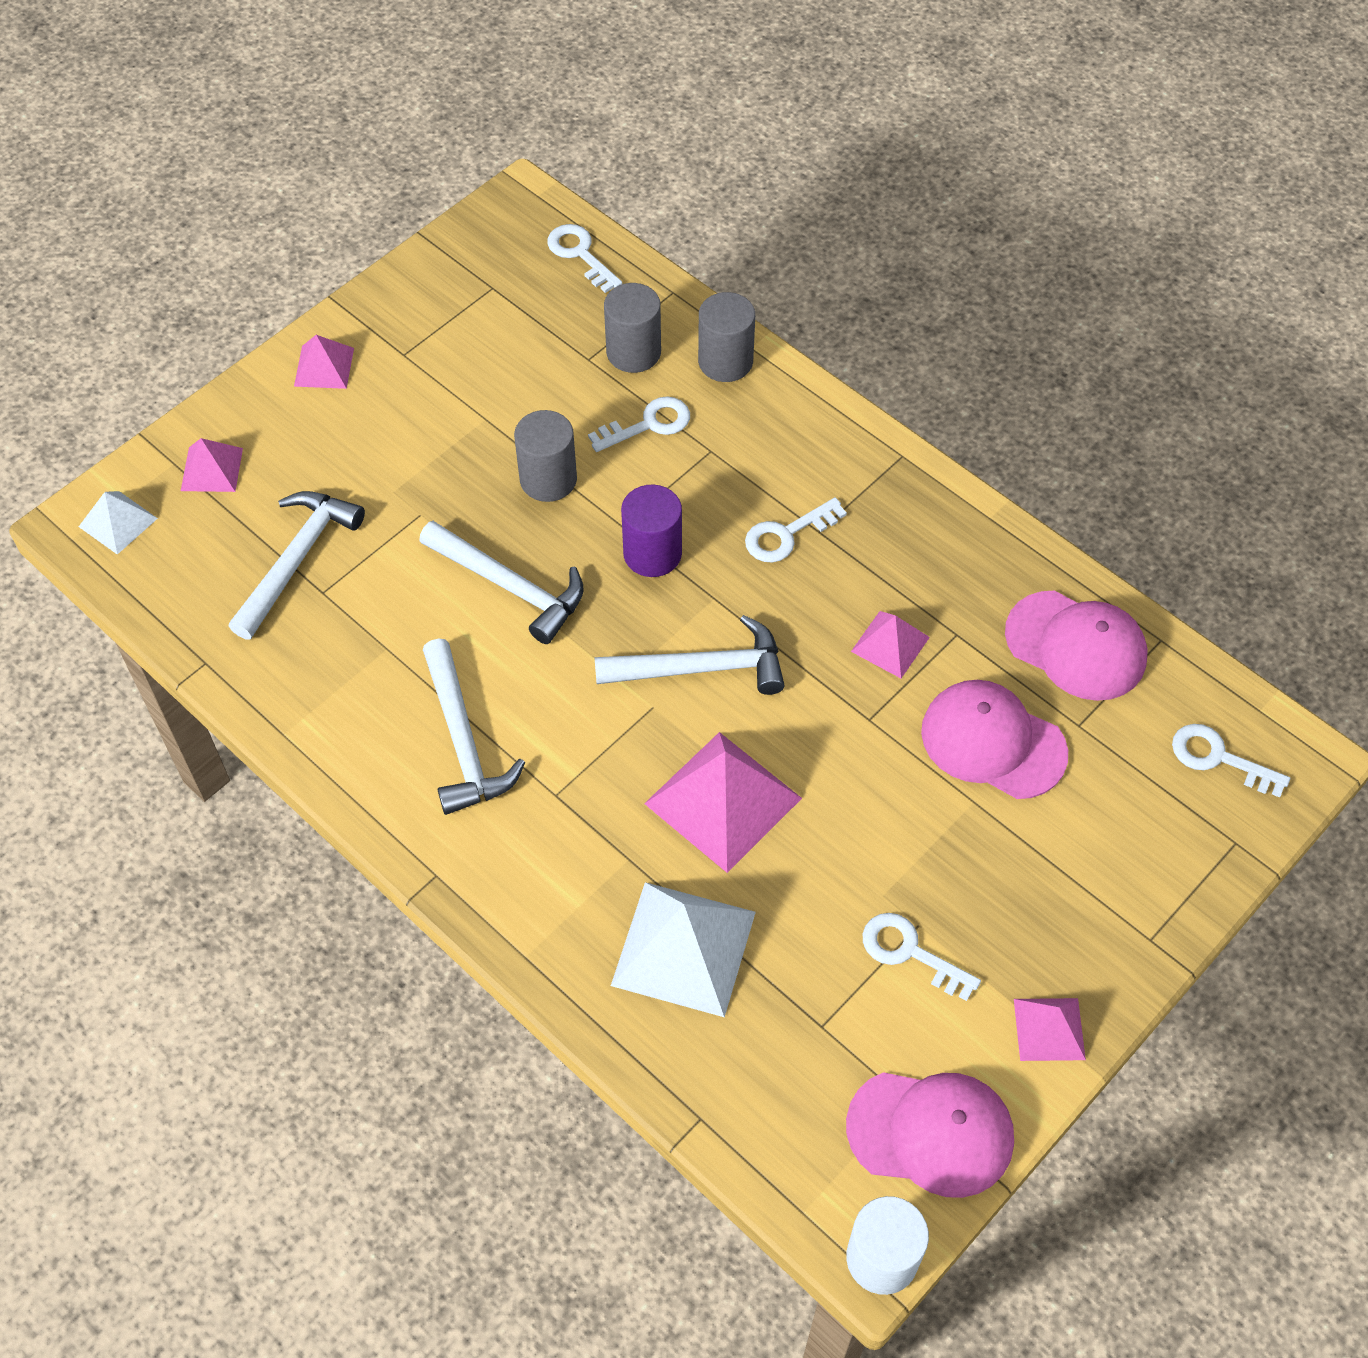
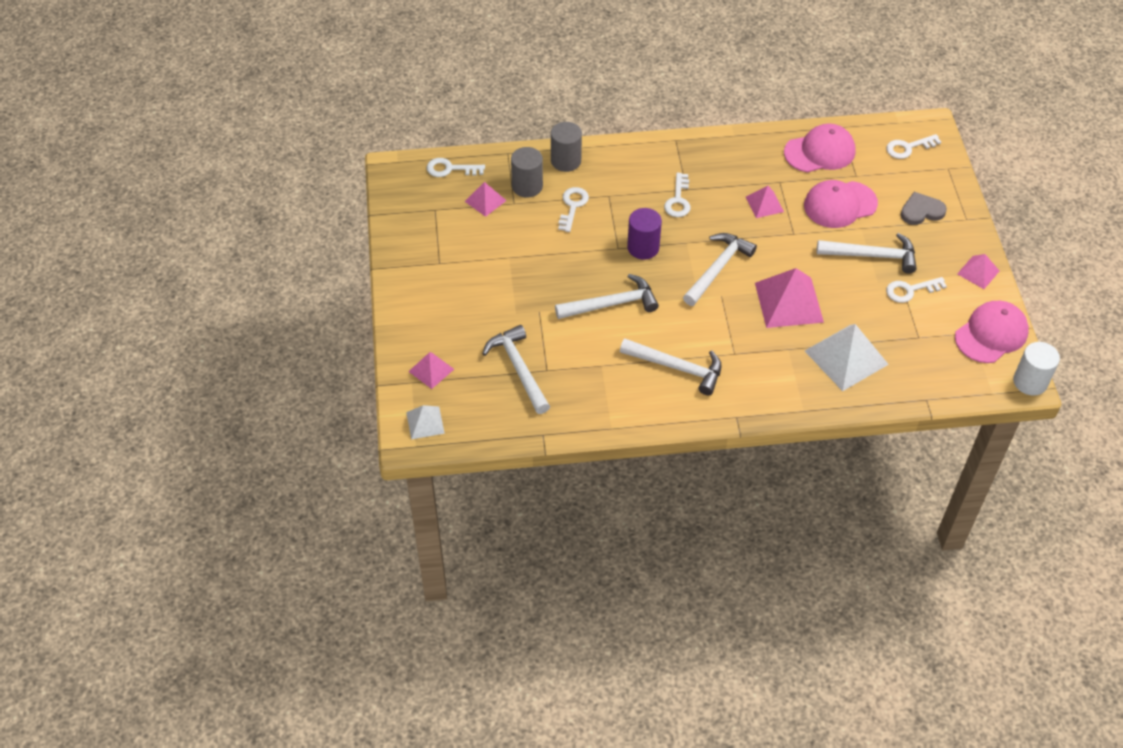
camera: 50 degrees left, 5 degrees down
pink pyramid [294,335,354,389] -> pink pyramid moved to [465,182,507,217]
grey cylinder [514,410,577,502] -> none
none -> white hammer [816,233,917,273]
none -> grey heart [901,192,947,225]

